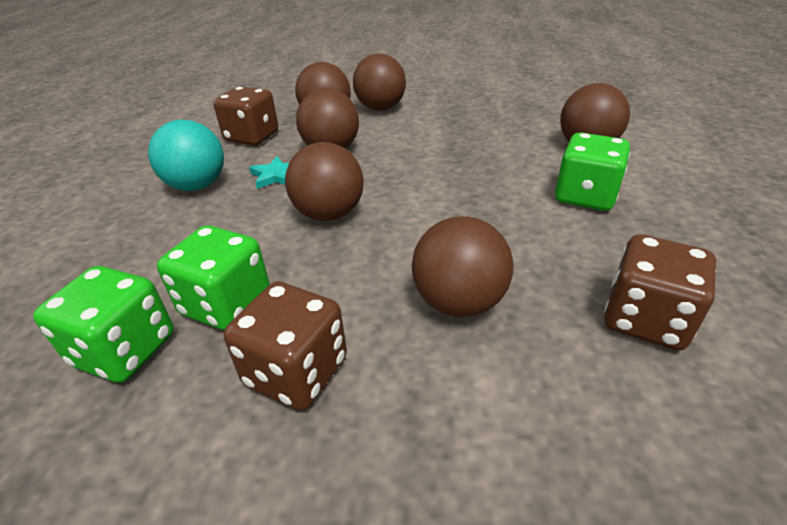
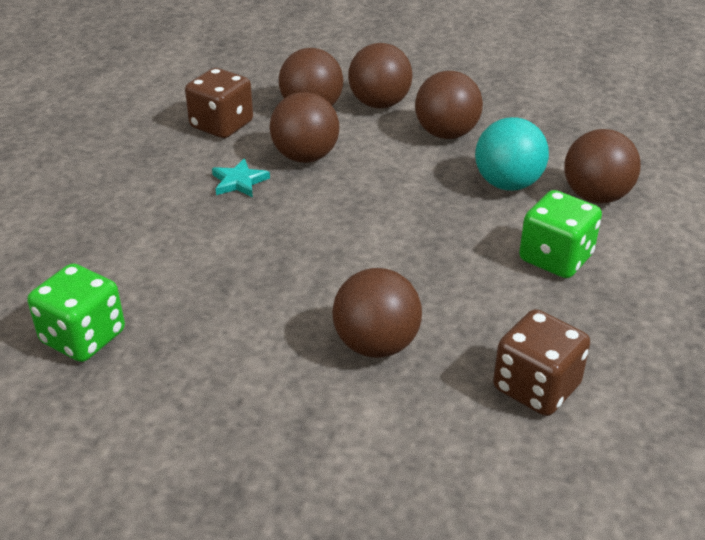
camera: 10 degrees right, 0 degrees up
turquoise ball [148,120,224,191] -> turquoise ball moved to [475,117,549,191]
green dice [157,225,270,330] -> none
brown dice [224,282,347,410] -> none
brown ball [285,142,364,221] -> brown ball moved to [415,71,483,139]

